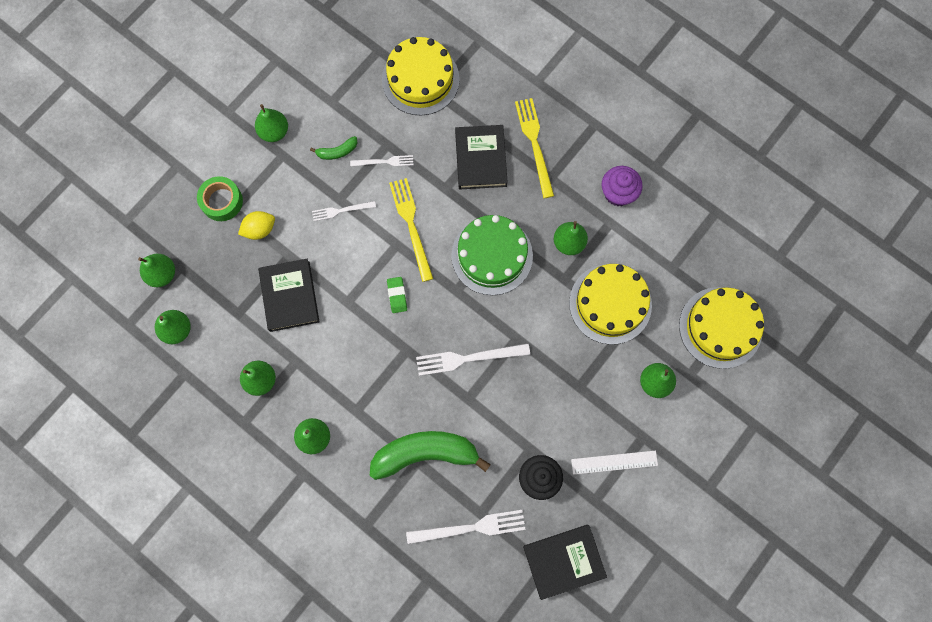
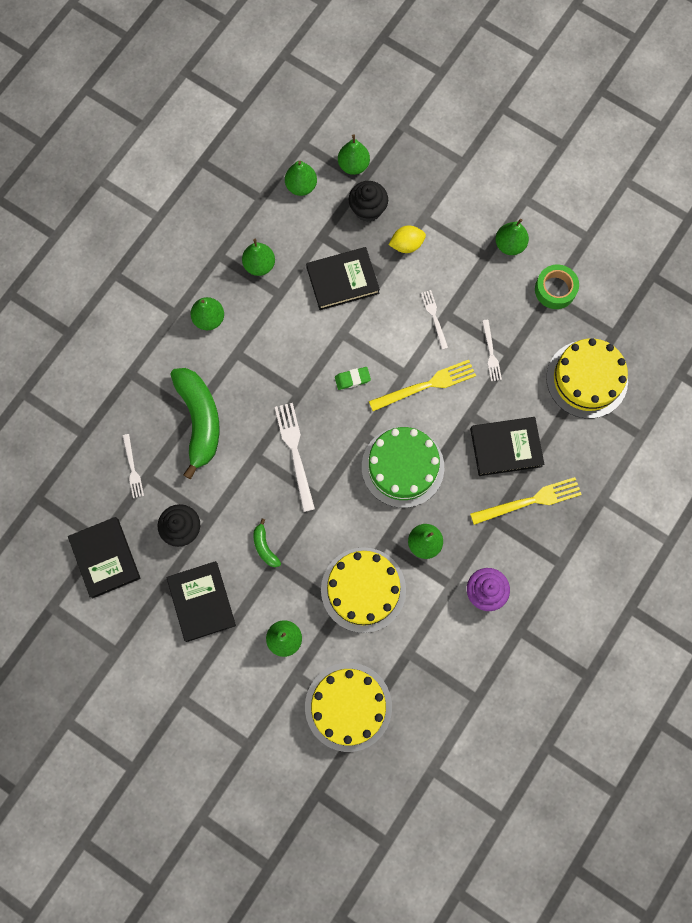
camera: 85 degrees right, 0 degrees up
green tape [197,176,243,221] -> green tape moved to [535,265,579,309]
yellow lemon [238,211,275,240] -> yellow lemon turned 75 degrees counterclockwise [389,226,426,253]
green banana [310,136,357,160] -> green banana moved to [253,518,281,567]
white fork [406,510,526,544] -> white fork [123,434,144,498], size x0.58
white ruler [571,451,658,475] -> black book [167,561,236,642]
none -> black cupcake [349,181,388,222]

